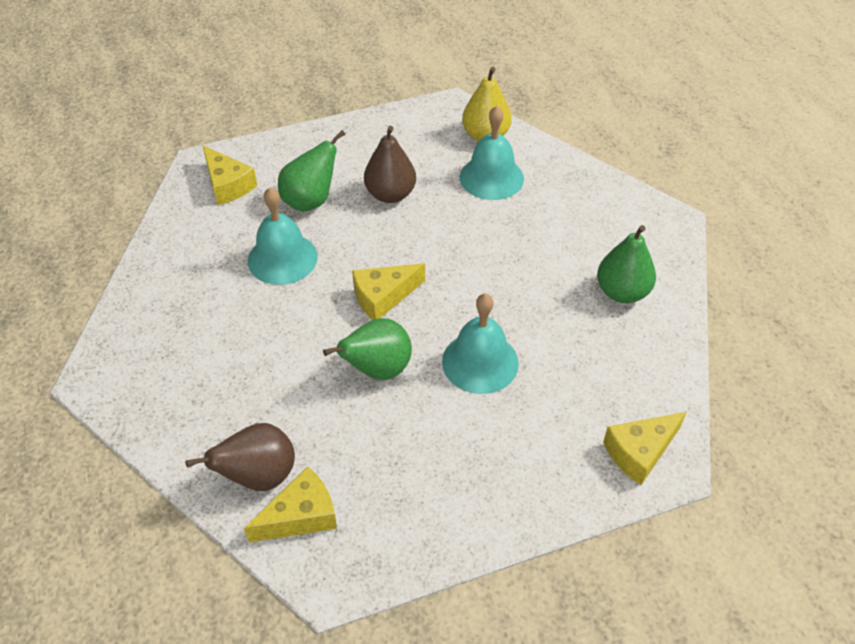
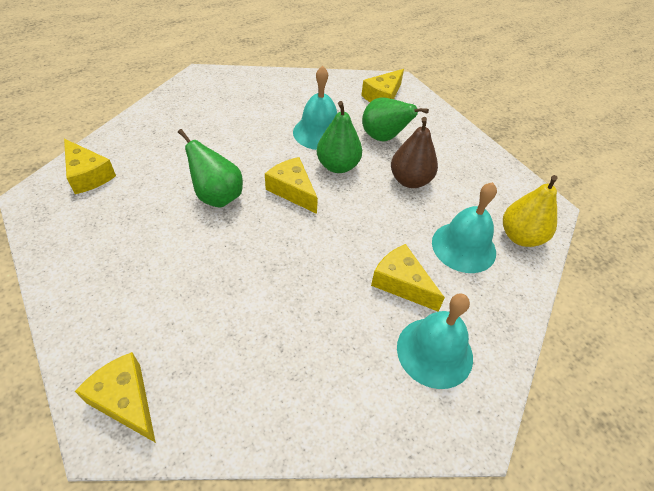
camera: 75 degrees right, 0 degrees up
brown pear [185,423,295,491] -> none
turquoise bell [442,293,519,394] -> turquoise bell moved to [397,293,473,389]
green pear [597,225,656,303] -> green pear moved to [317,101,362,173]
none -> yellow cheese [371,244,445,312]

